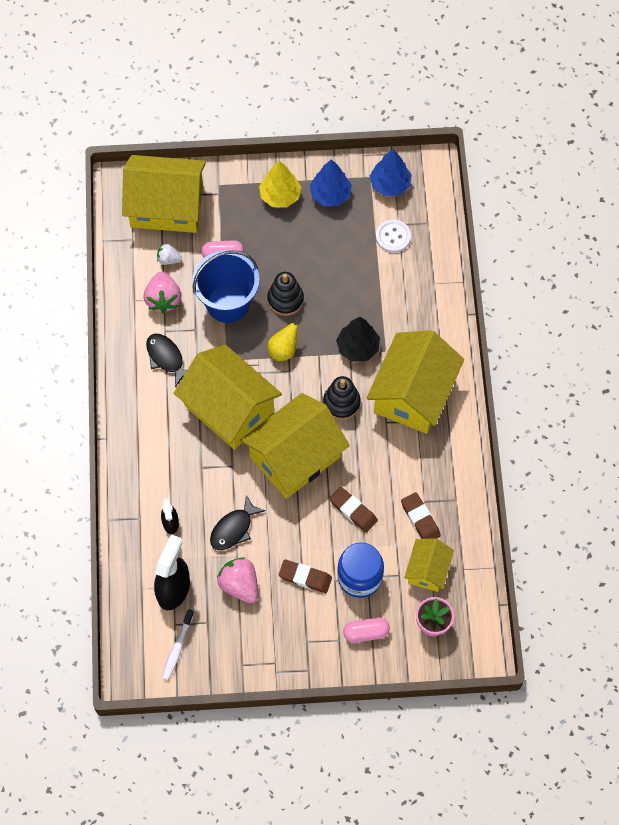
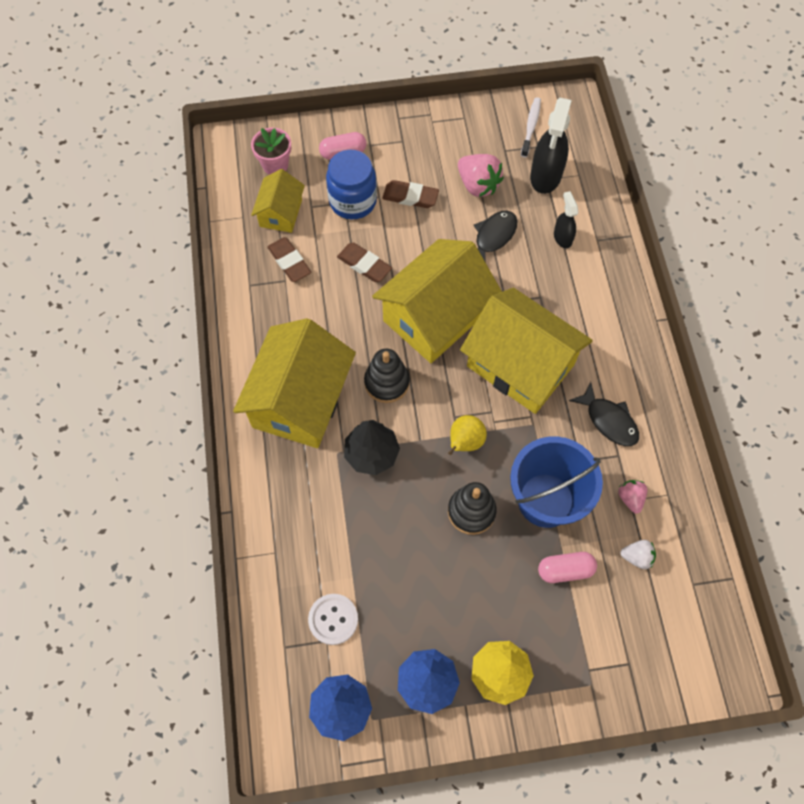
camera: 175 degrees right, 0 degrees up
yellow house [122,155,206,233] -> none
pink strawberry [144,272,182,314] -> pink strawberry [618,480,647,514], size x0.57

